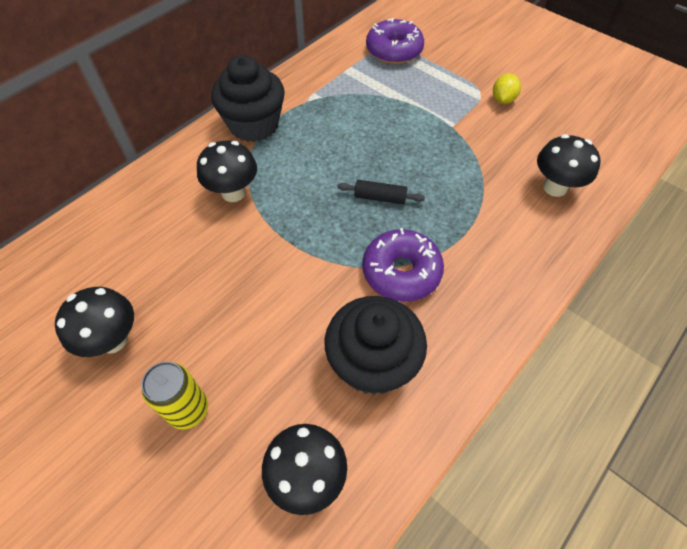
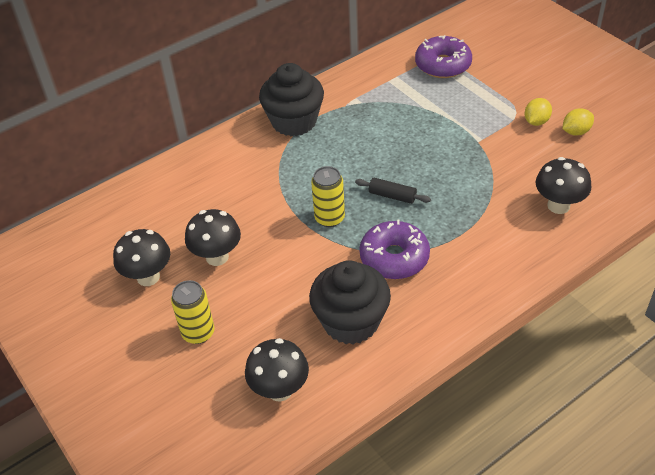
camera: 15 degrees right, 10 degrees down
black mushroom [197,141,257,202] -> black mushroom moved to [185,209,241,266]
none -> yellow can [311,166,345,227]
none -> yellow lemon [562,108,594,136]

